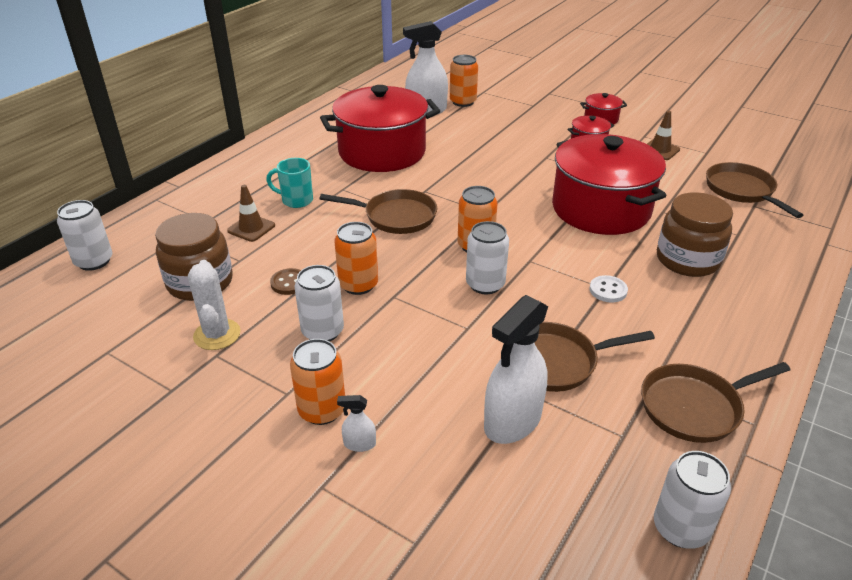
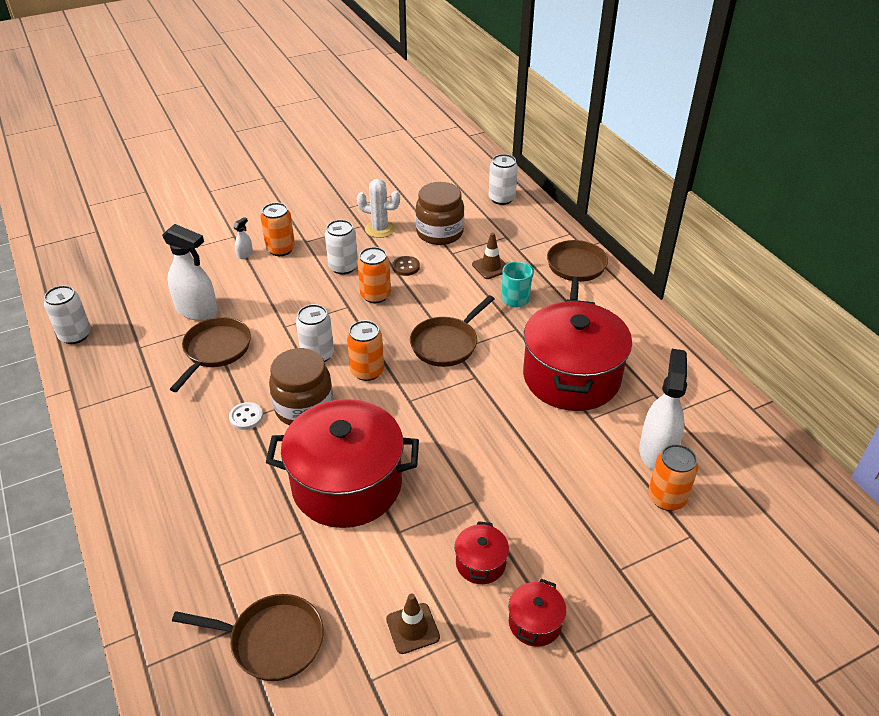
camera: 120 degrees right, 5 degrees up
white spray bottle [484,295,548,444] -> white spray bottle turned 135 degrees clockwise [162,224,218,321]
brown pan [641,362,791,443] -> brown pan moved to [547,240,608,300]
brown jar [657,192,733,277] -> brown jar moved to [269,348,333,425]

